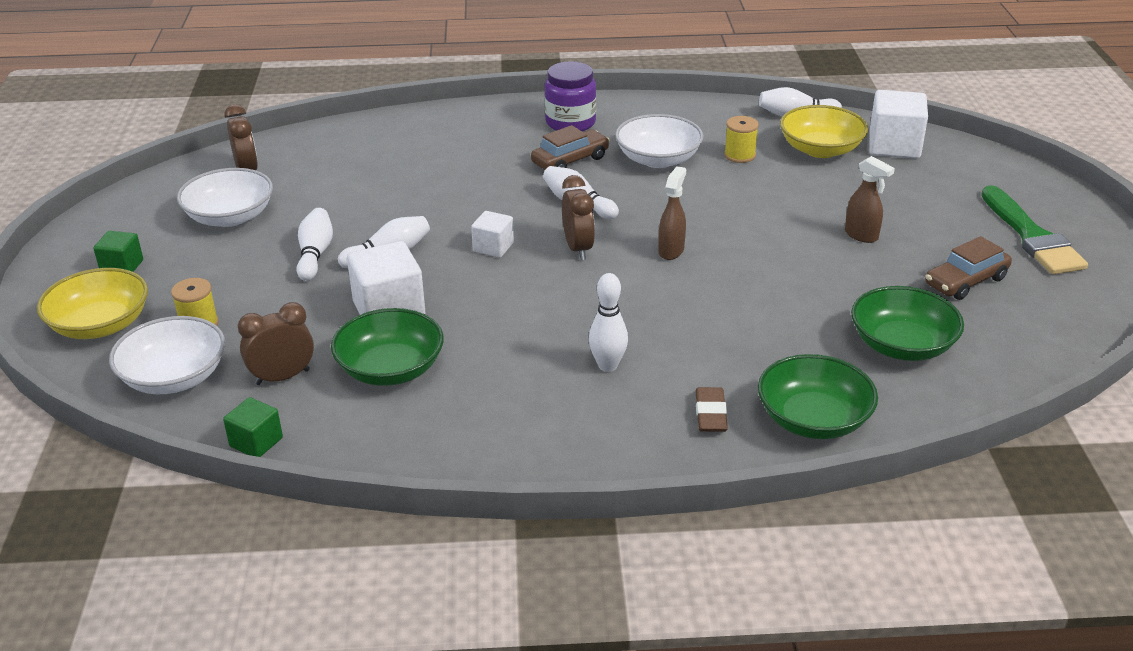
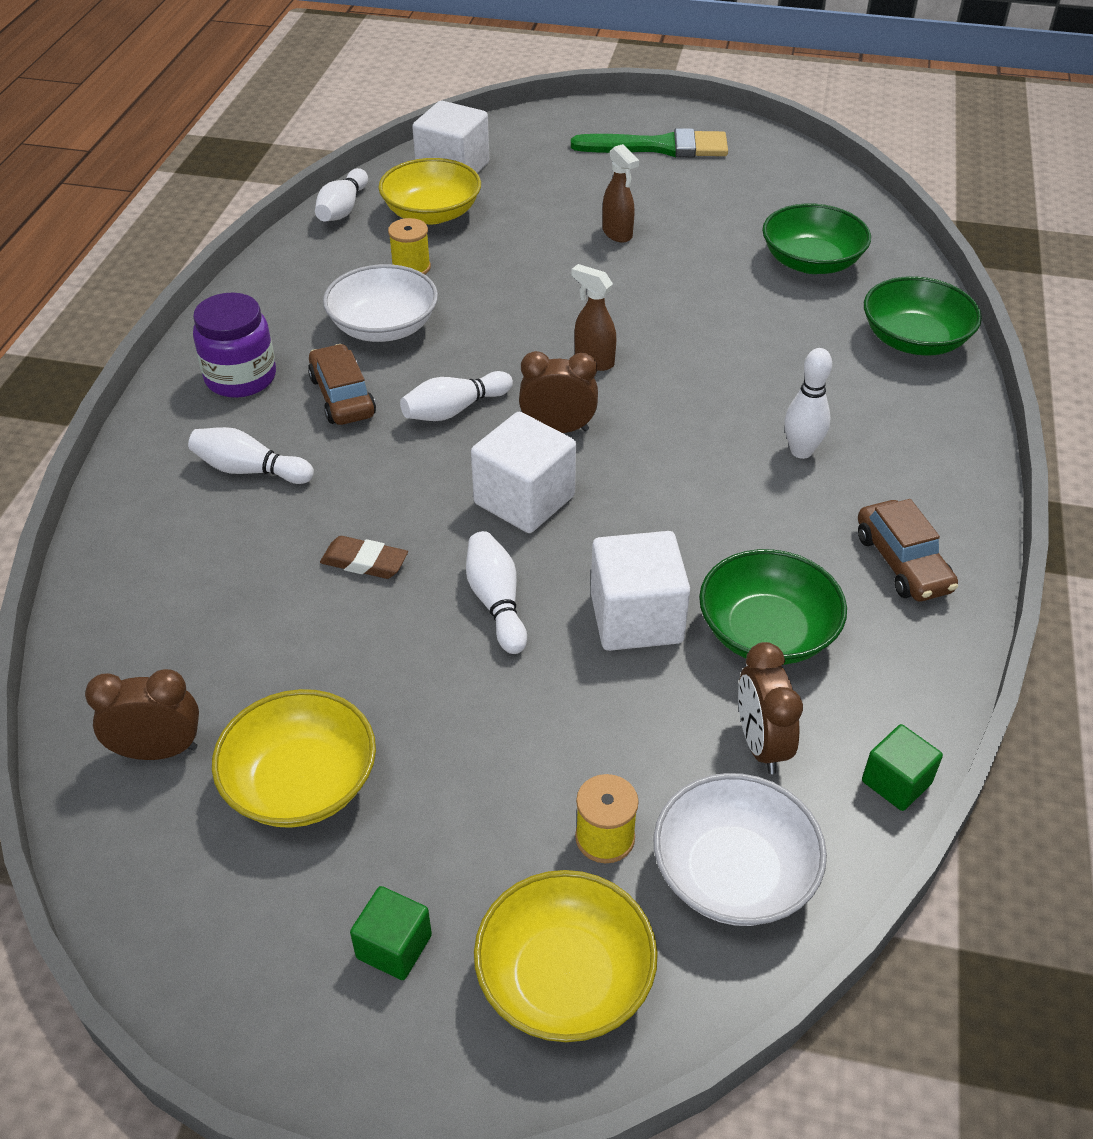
camera: 75 degrees left, 10 degrees up
white bowl [177,168,273,227] -> yellow bowl [212,689,376,828]
white bowling pin [296,208,333,281] -> white bowling pin moved to [188,427,314,484]
white cube [471,211,514,258] -> white cube [471,412,576,533], size x1.76
brown eraser [696,387,728,432] -> brown eraser moved to [320,536,408,579]
brown spray bottle [845,156,895,243] -> brown spray bottle turned 90 degrees clockwise [602,144,639,243]
brown car [925,236,1012,300] -> brown car moved to [858,499,958,601]

